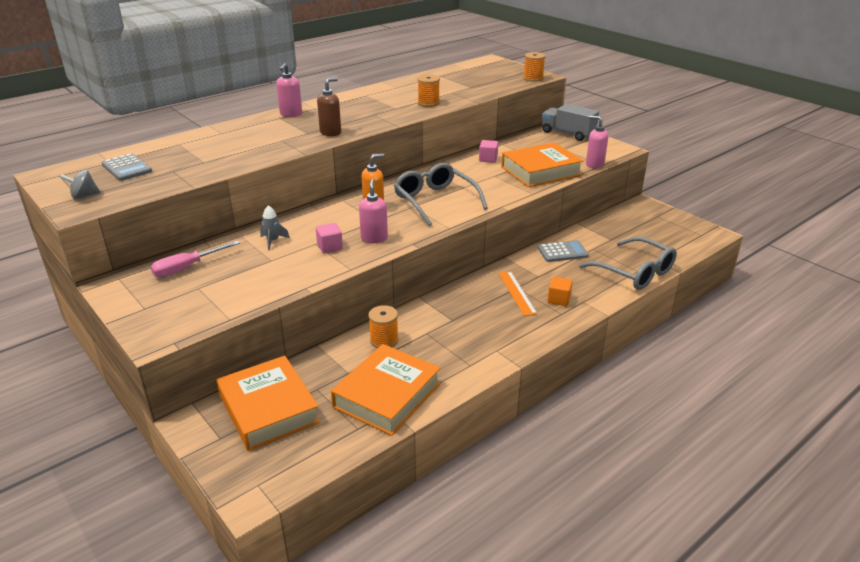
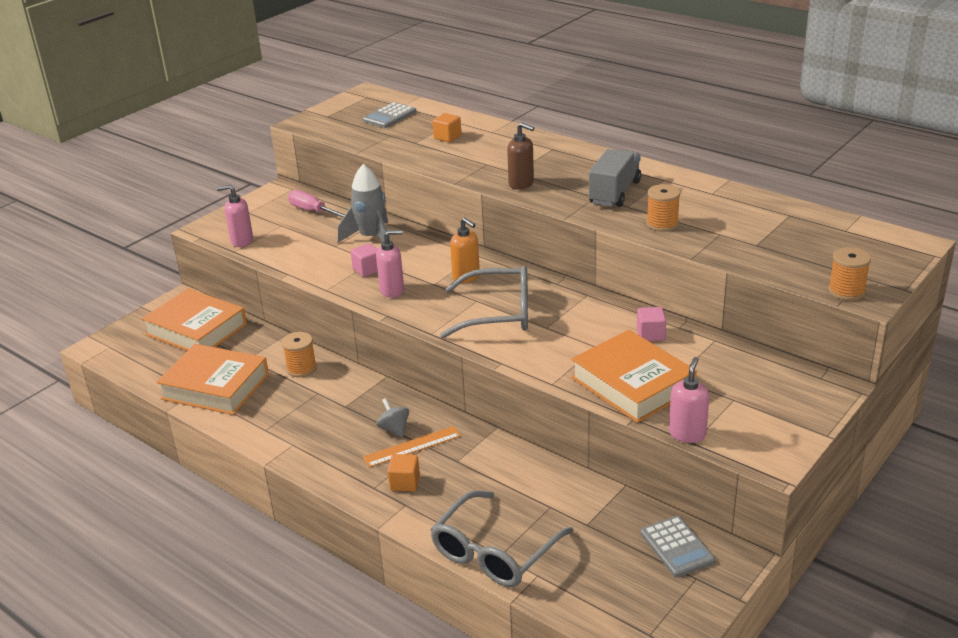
camera: 80 degrees right, 0 degrees up
grey spinning top [60,170,101,199] -> grey spinning top moved to [377,398,409,438]
orange book [216,356,320,451] -> orange book turned 75 degrees clockwise [142,288,247,351]
grey rocket [260,205,290,250] -> grey rocket [338,164,391,242], size x1.95
pink soap dispenser [276,63,302,117] -> pink soap dispenser moved to [217,185,253,247]
grey glasses [394,163,488,226] -> grey glasses turned 45 degrees clockwise [440,266,528,338]
grey calculator [538,240,589,262] -> grey calculator moved to [641,516,715,577]
grey truck [542,104,599,141] -> grey truck moved to [589,149,641,207]
none -> orange cube [433,113,461,142]

